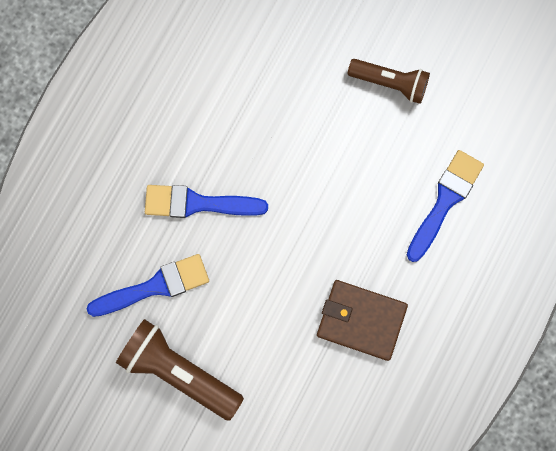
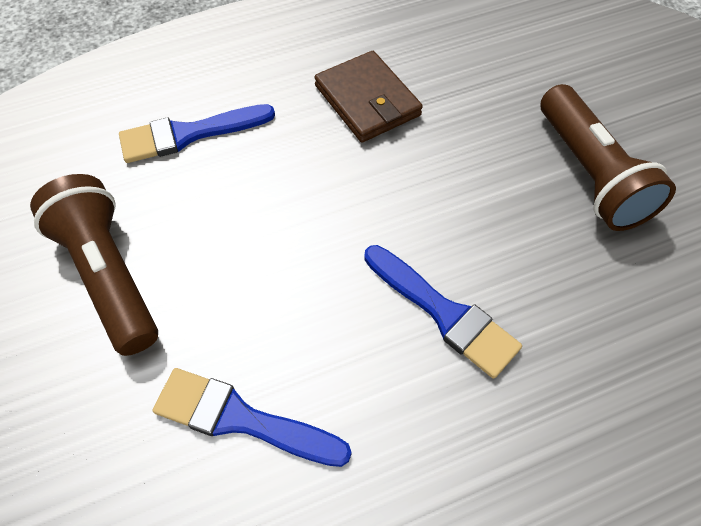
camera: 140 degrees left, 20 degrees down
blue brush [86,254,209,317] -> blue brush moved to [153,368,351,467]
brown flashlight [348,59,430,104] -> brown flashlight [30,174,158,356], size x1.53

